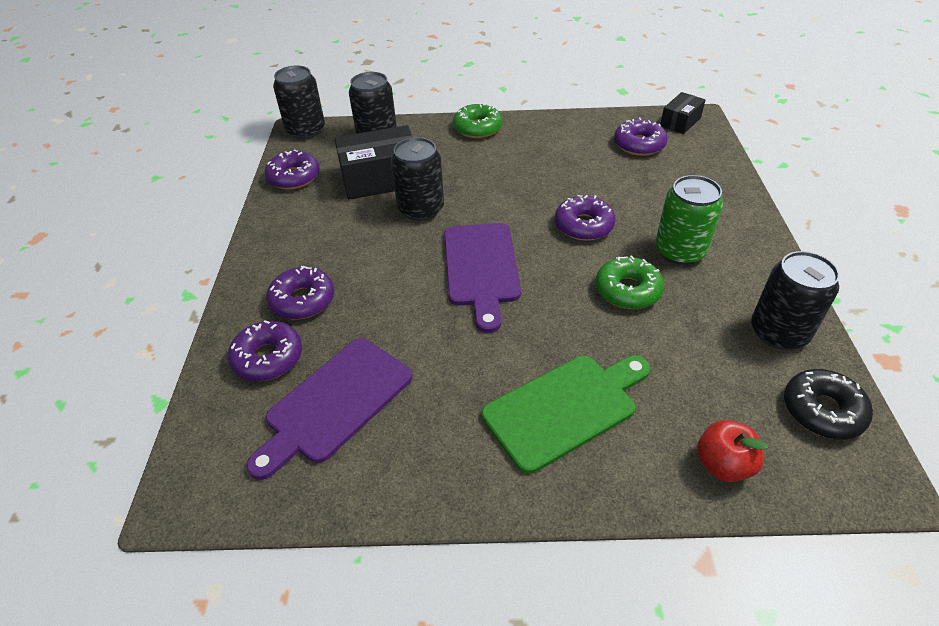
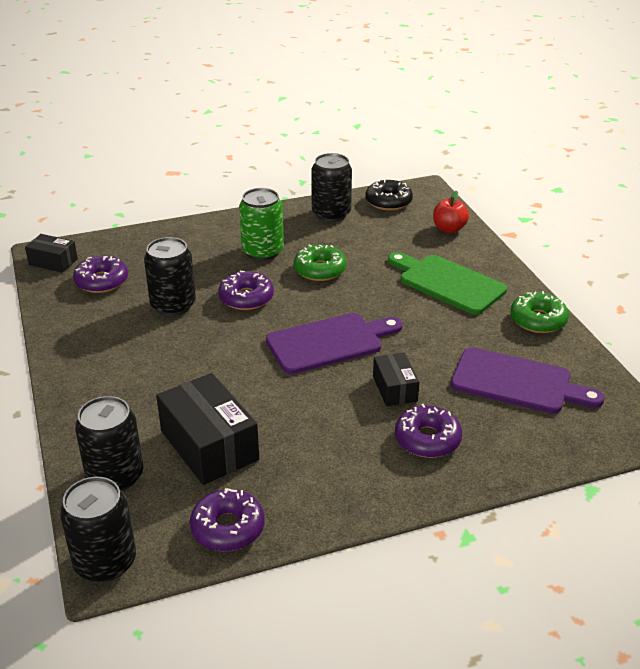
camera: 110 degrees left, 10 degrees down
purple donut [228,320,302,381] -> none
black can [391,137,444,221] -> black can moved to [144,237,196,316]
green donut [453,103,503,138] -> green donut moved to [510,291,569,333]
none -> black box [373,352,419,406]

